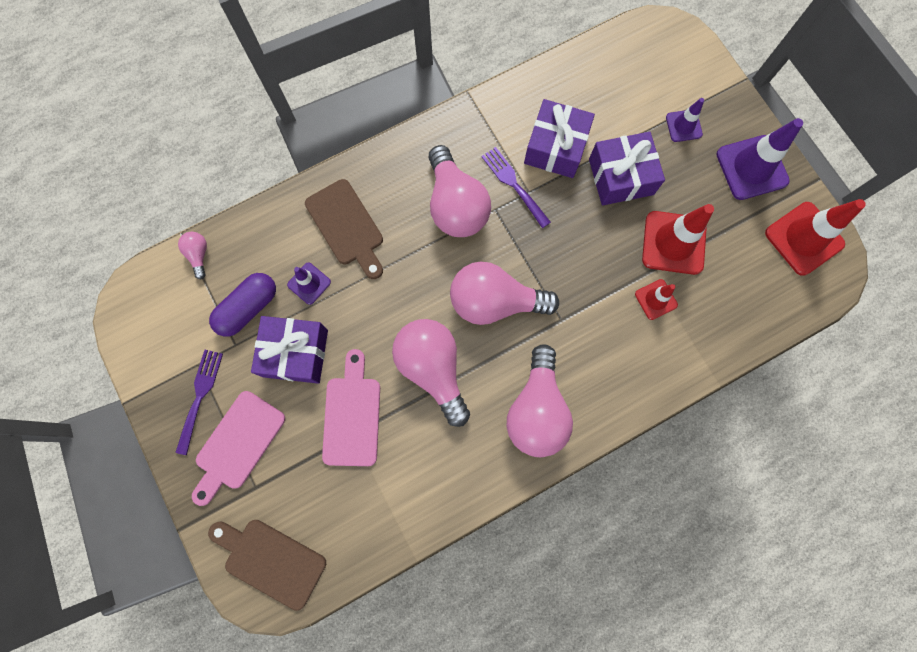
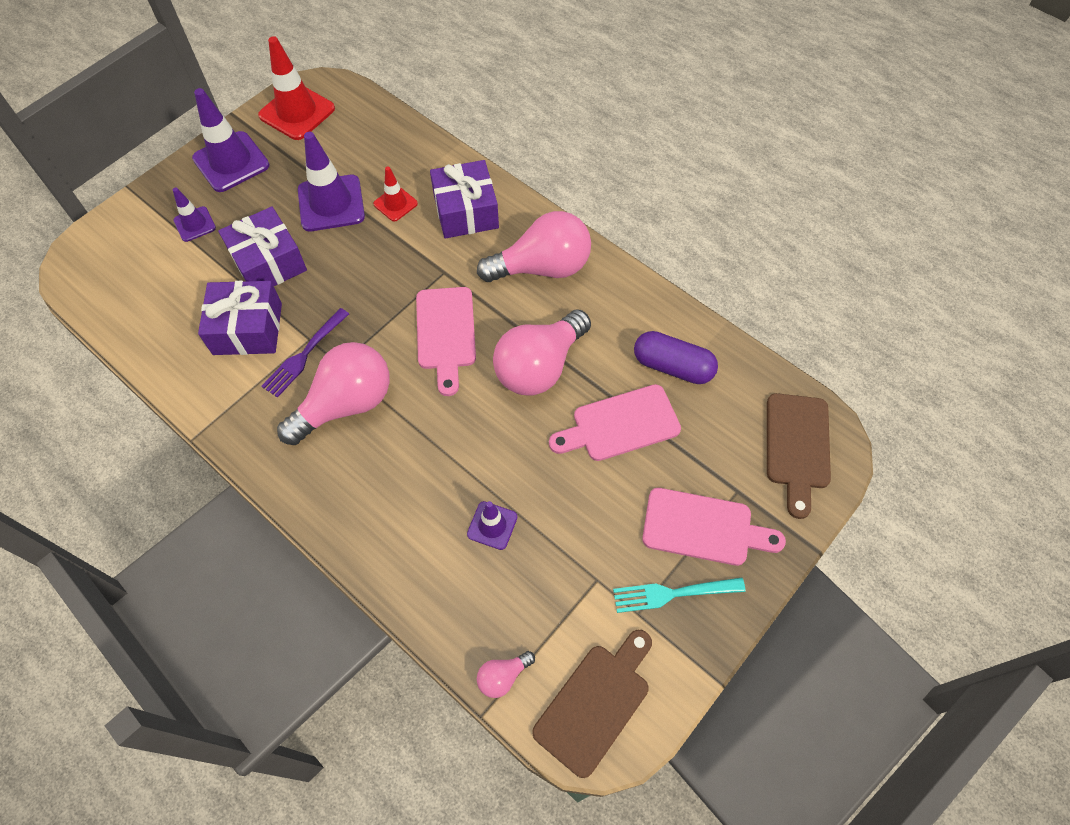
camera: 110 degrees left, 15 degrees down
purple fork [175,350,223,455] -> turquoise fork [613,578,746,613]
purple capsule [209,273,276,337] -> purple capsule moved to [634,331,718,384]
purple gift [251,316,328,384] -> purple gift moved to [430,160,499,239]
brown cutting board [305,179,383,279] -> brown cutting board moved to [532,630,652,778]
pink light bulb [450,261,559,325] -> pink cutting board [416,287,476,396]
red traffic cone [642,204,714,275] -> purple traffic cone [298,132,365,231]

